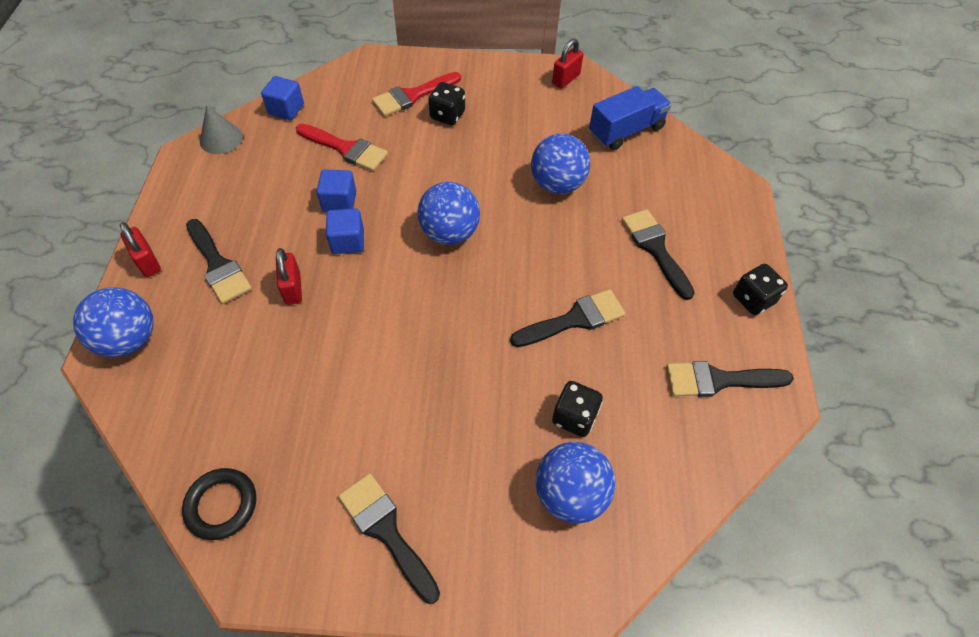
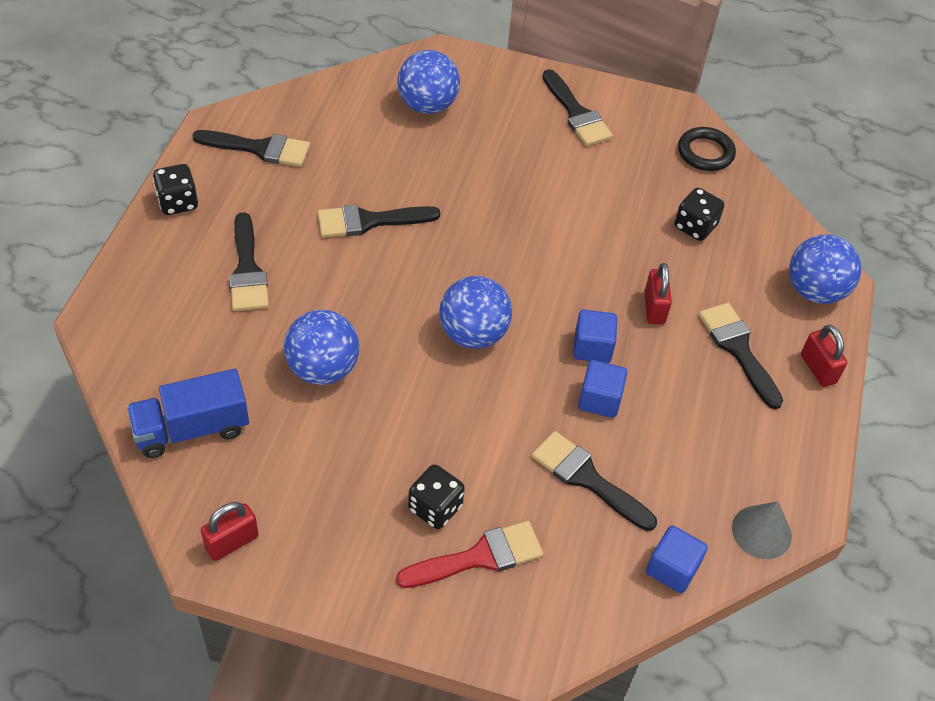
camera: 170 degrees left, 5 degrees down
red brush [296,124,388,171] -> black brush [531,431,657,531]
black dice [552,381,603,437] -> black dice moved to [675,188,724,241]

